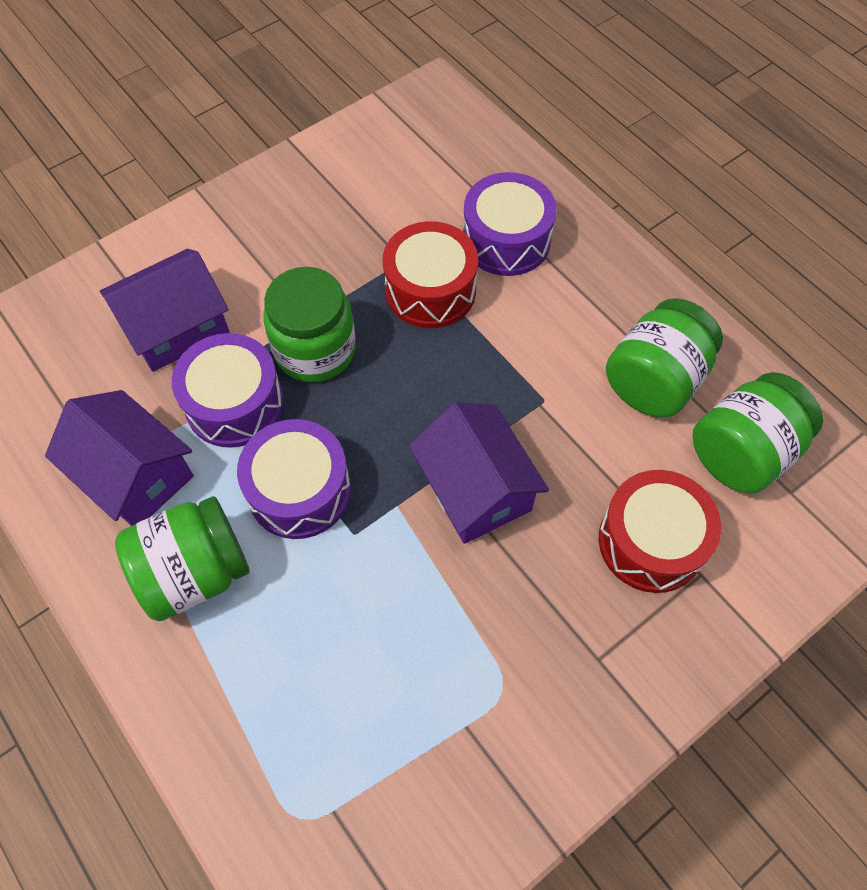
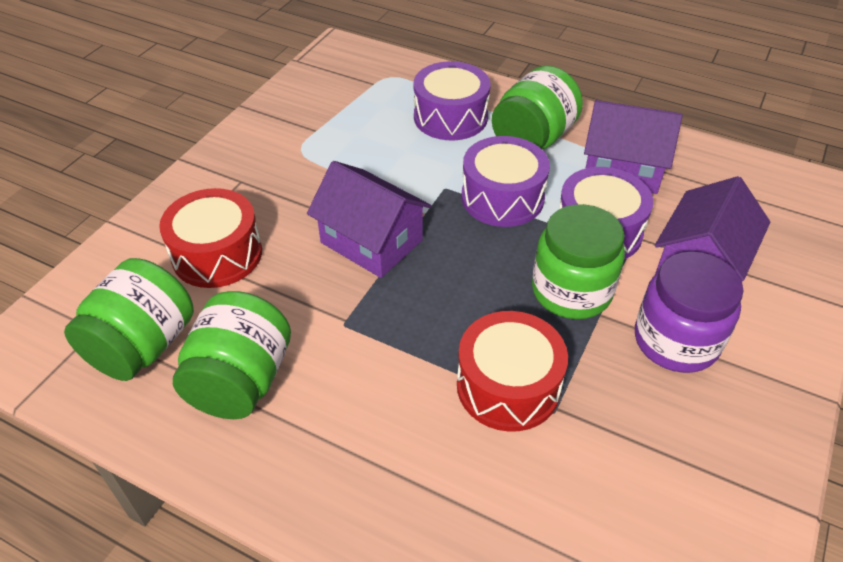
camera: 155 degrees right, 15 degrees down
purple drum [463,172,557,276] -> purple drum moved to [414,61,490,140]
none -> purple jar [635,252,744,373]

